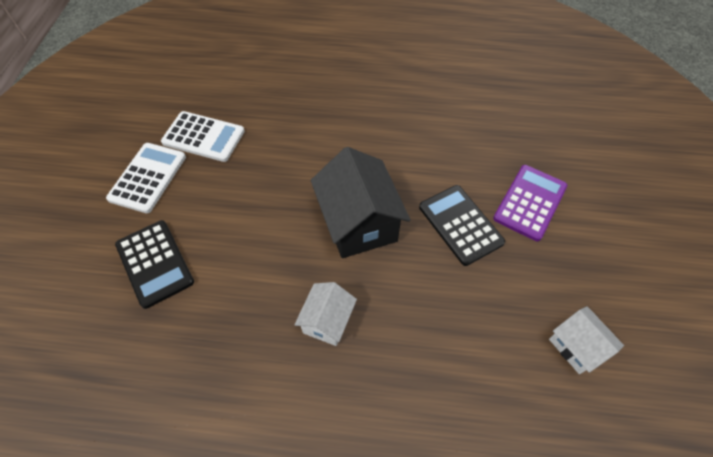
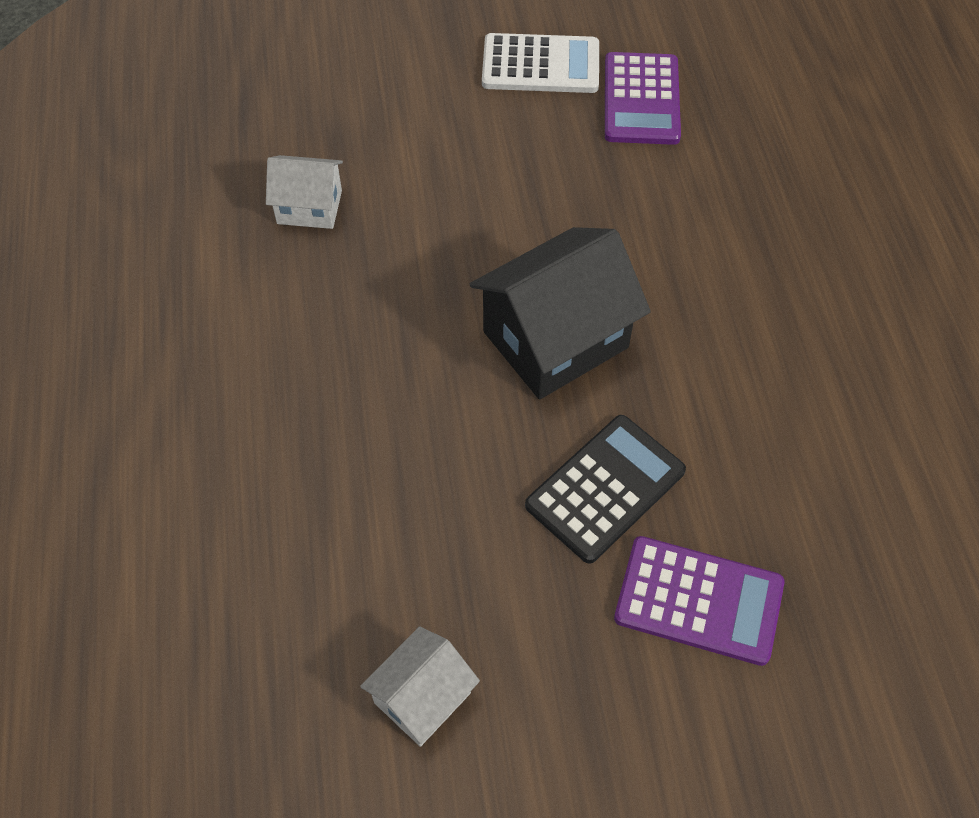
camera: 75 degrees right, 0 degrees up
black calculator [115,220,194,309] -> none
white calculator [161,111,245,162] -> purple calculator [605,52,681,145]
white house [294,282,357,346] -> white house moved to [266,155,343,229]

